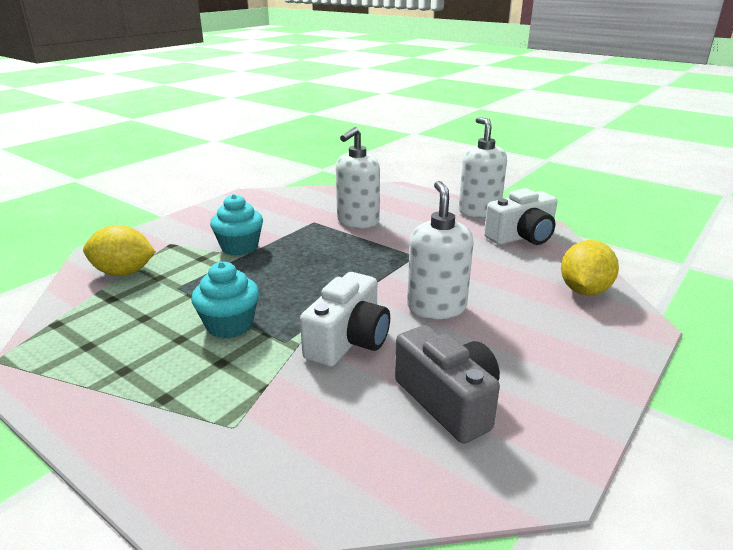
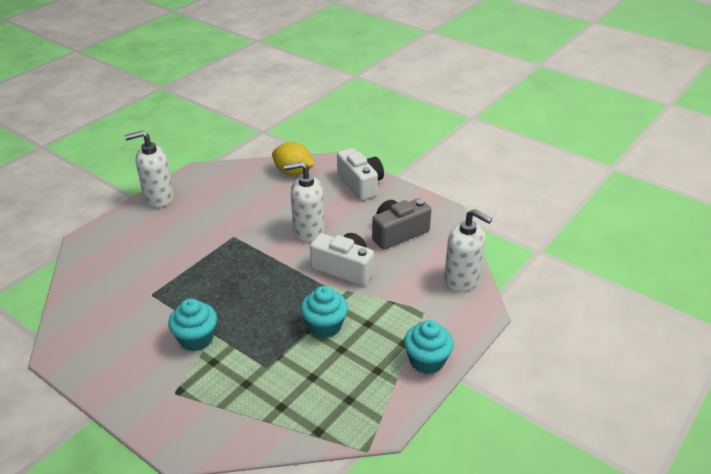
camera: 90 degrees left, 10 degrees up
yellow lemon [83,225,156,276] -> none
white soap dispenser [336,127,380,228] -> white soap dispenser moved to [444,209,492,292]
white camera [484,188,558,245] -> white camera moved to [337,148,384,201]
none -> turquoise cupcake [404,320,454,374]

